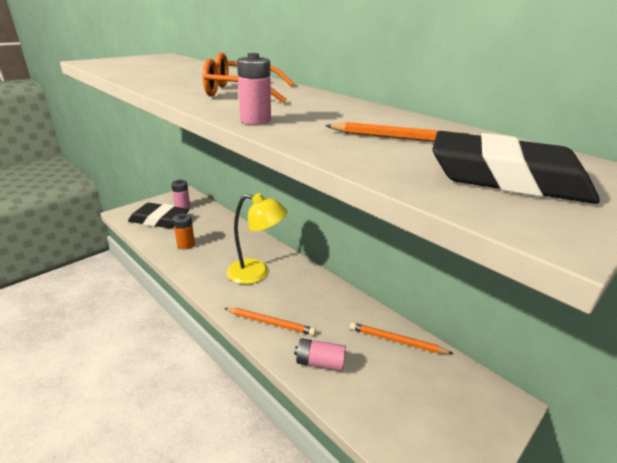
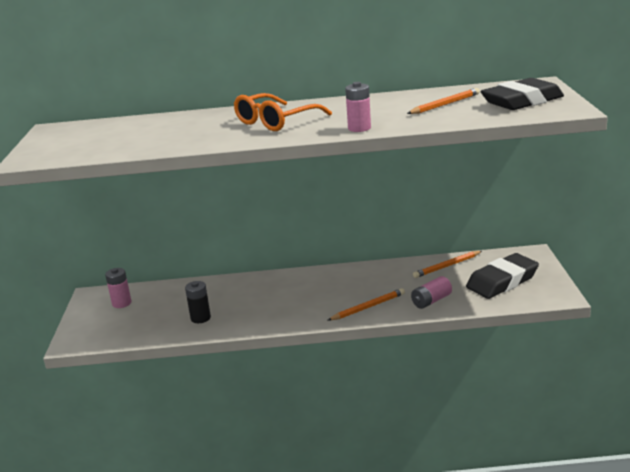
camera: 45 degrees left, 5 degrees down
black eraser [128,203,189,228] -> black eraser moved to [466,253,539,299]
orange battery [173,213,195,250] -> black battery [185,281,211,323]
yellow lamp [227,193,288,284] -> none

